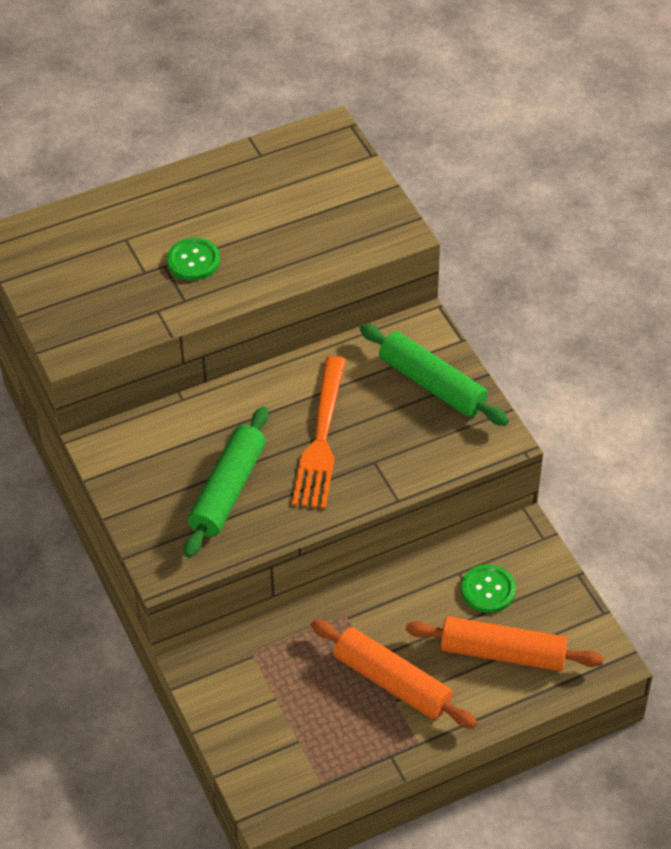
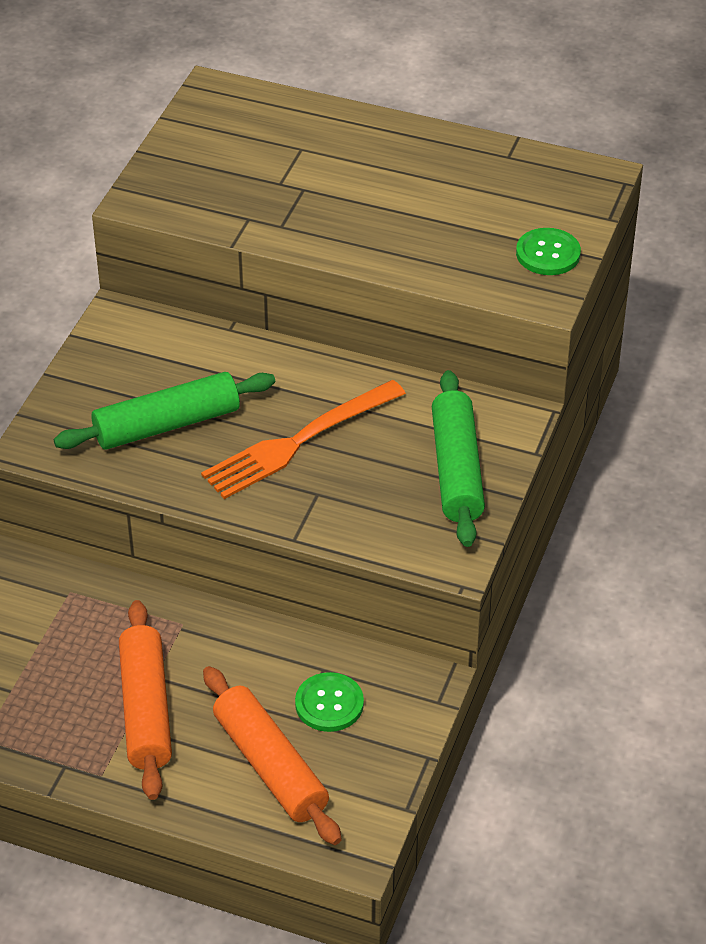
camera: 45 degrees right, 5 degrees down
green button [167,238,220,281] -> green button moved to [516,228,581,275]

